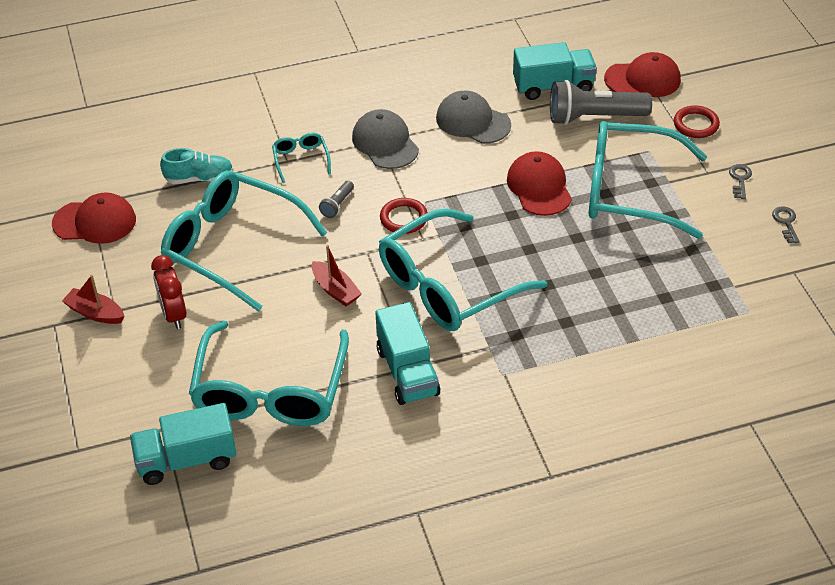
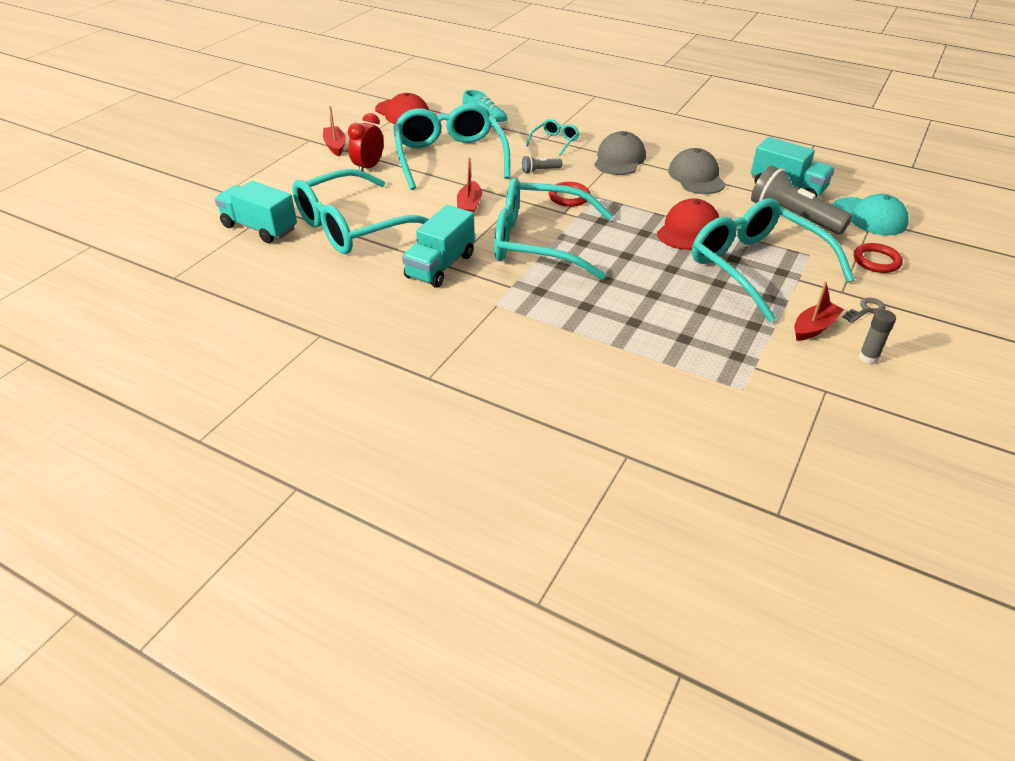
camera: 45 degrees right, 5 degrees down
red cap [604,52,681,97] -> turquoise cap [832,194,909,236]
grey key [772,207,800,243] -> grey glue stick [859,310,896,364]
none -> red boat [794,282,844,341]

